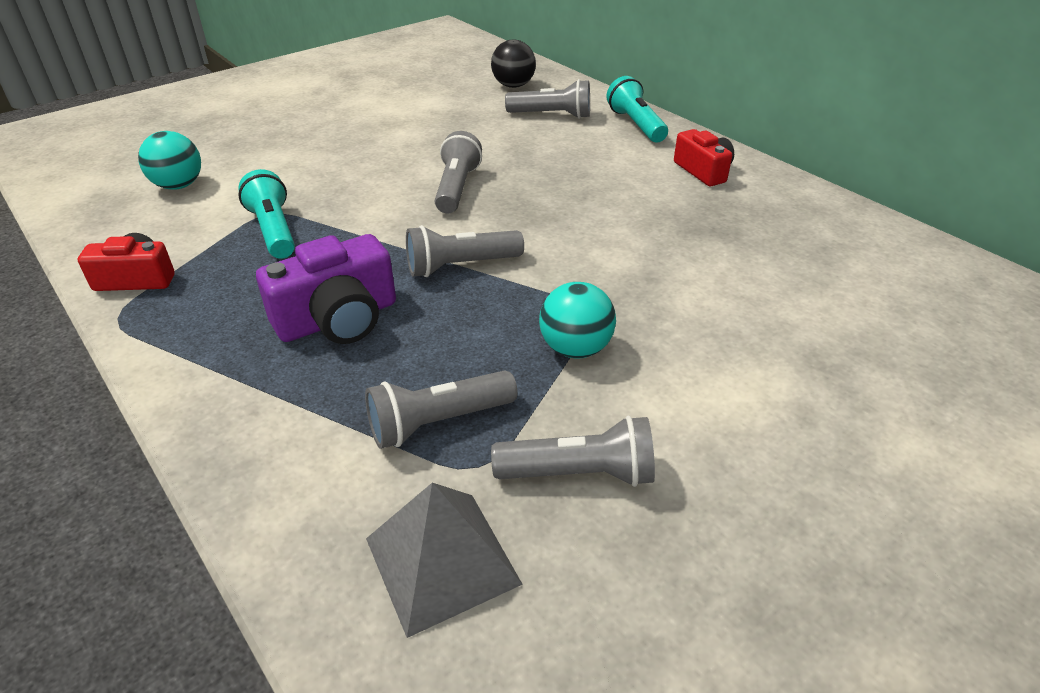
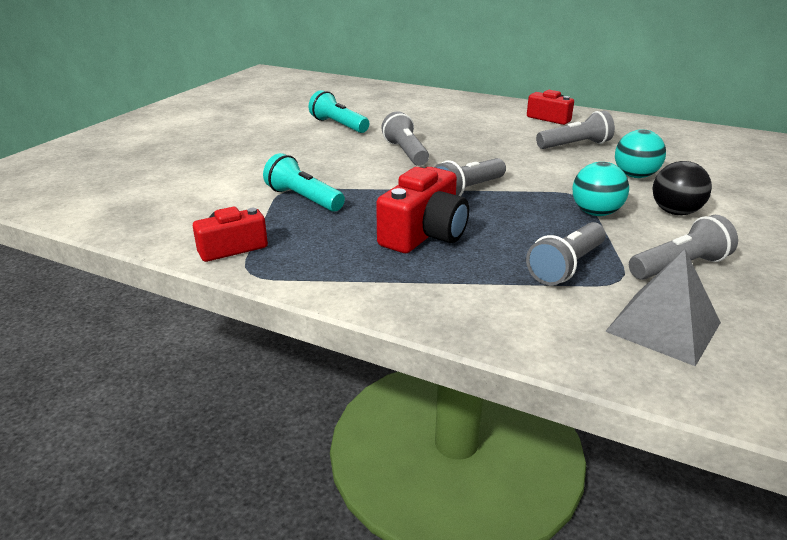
camera: 25 degrees left, 10 degrees down
turquoise ball [138,131,201,190] -> turquoise ball moved to [615,129,666,178]
purple camera [256,234,396,344] -> red camera [376,167,469,253]
black ball [491,40,536,88] -> black ball moved to [653,161,712,215]
grey flashlight [505,79,590,119] -> grey flashlight moved to [536,111,615,149]
turquoise flashlight [607,76,668,143] -> turquoise flashlight moved to [309,90,369,133]

